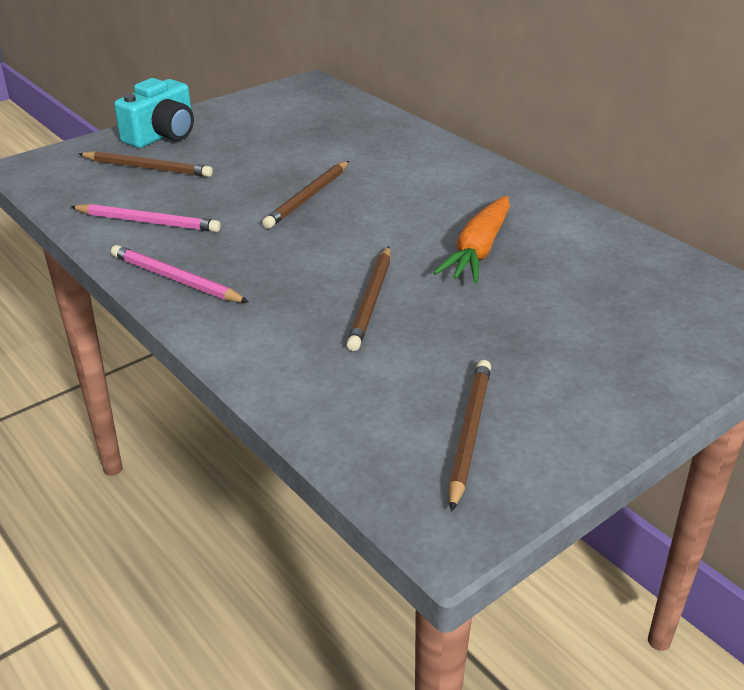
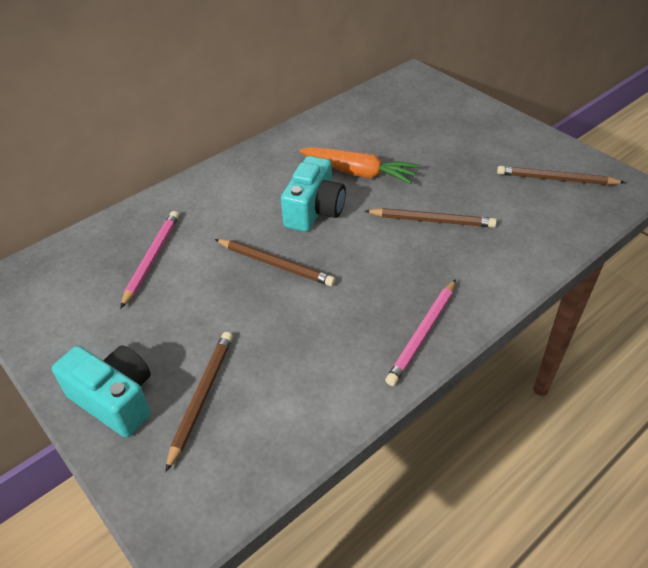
camera: 90 degrees left, 10 degrees up
pink pencil [70,204,221,232] -> pink pencil moved to [120,211,179,309]
none -> turquoise camera [281,156,346,232]

